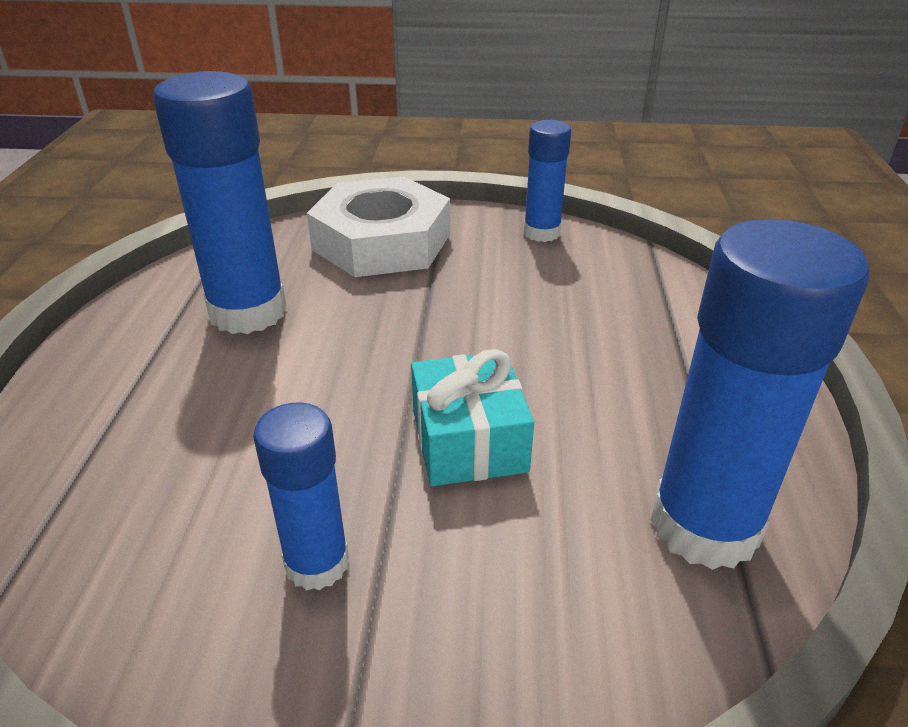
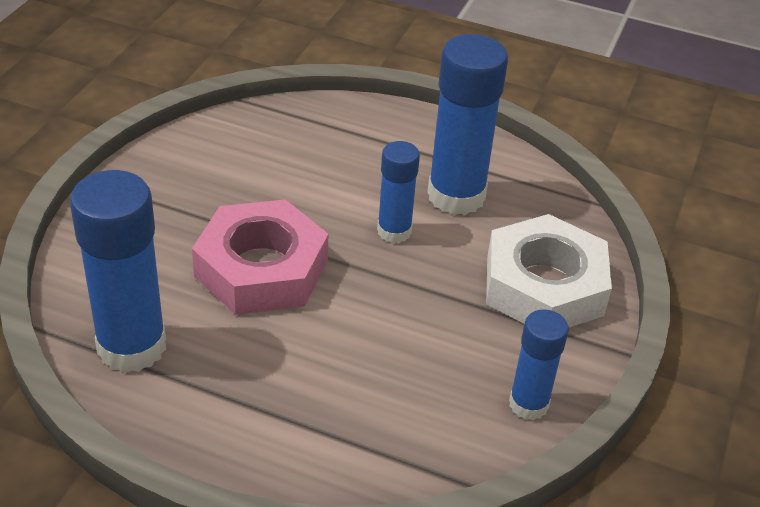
camera: 105 degrees right, 5 degrees up
blue glue stick [253,402,349,591] -> blue glue stick moved to [377,141,420,243]
turquoise gift [411,349,534,486] -> pink nut [192,199,329,315]

